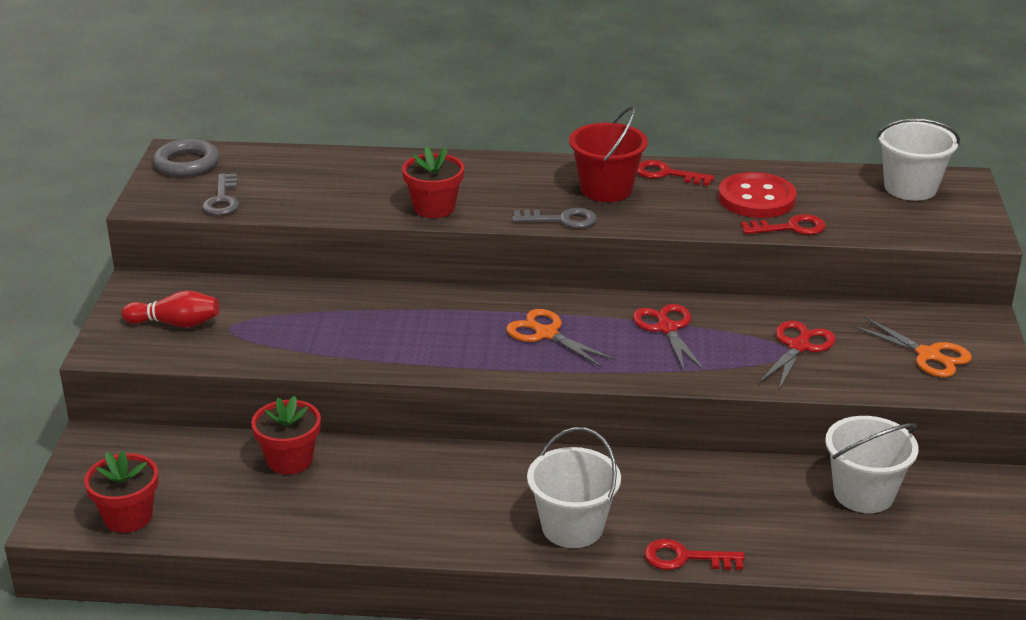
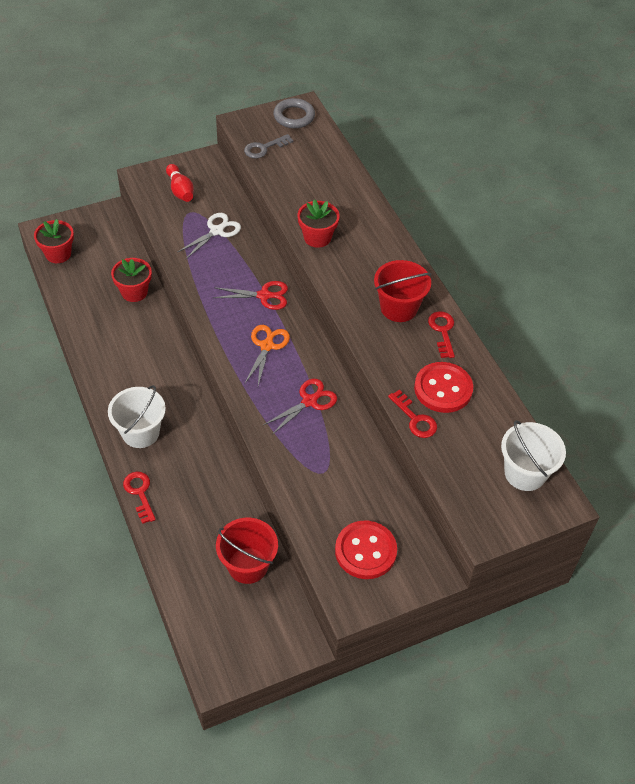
camera: 60 degrees right, 20 degrees up
grey key [512,208,597,228] -> none
red scissors [759,321,836,390] -> red scissors moved to [213,281,288,310]
white bucket [825,416,919,513] -> red bucket [216,518,278,584]
orange scissors [853,316,972,377] -> red button [335,521,397,579]
none -> white scissors [178,213,241,259]

